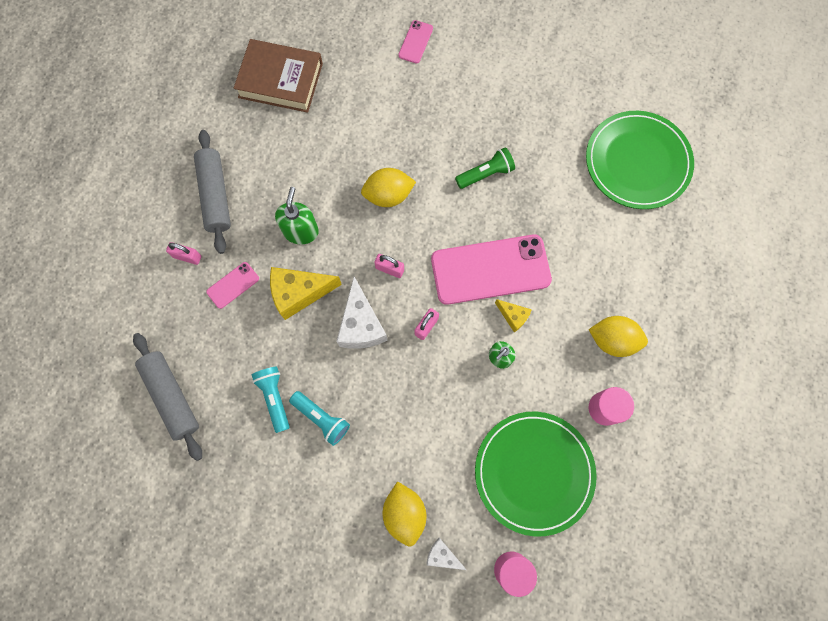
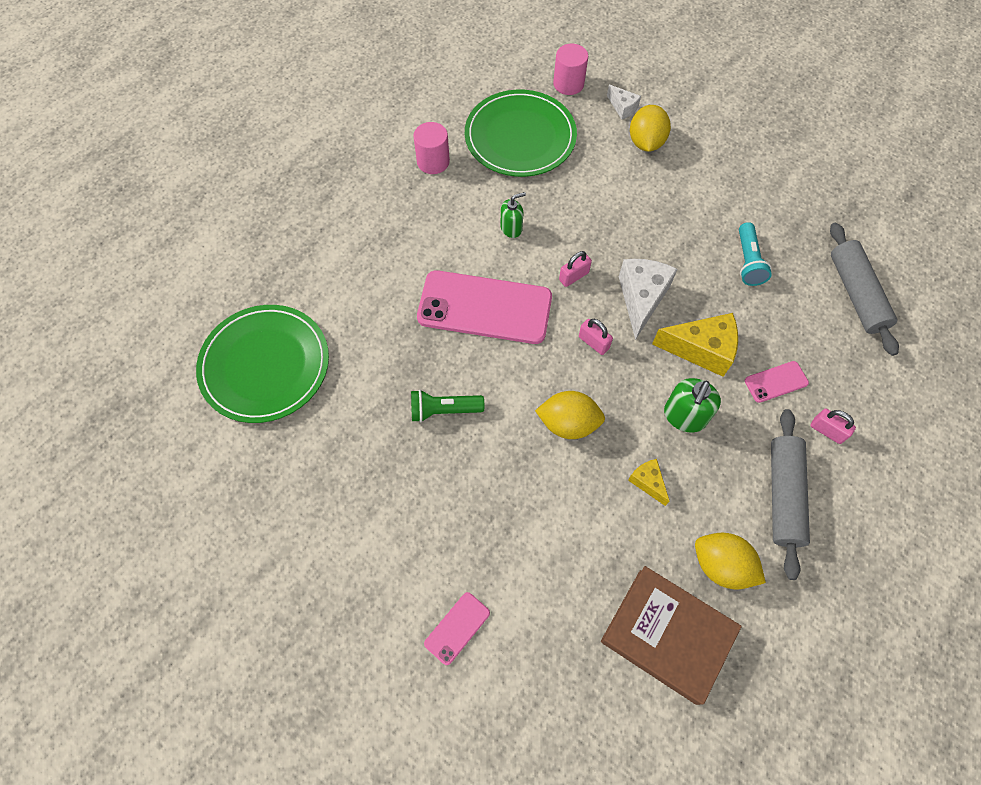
camera: 160 degrees left, 10 degrees down
turquoise flashlight [289,391,350,446] -> none
yellow cheese [495,299,532,332] -> yellow cheese moved to [628,459,669,506]
yellow lemon [589,316,648,357] -> yellow lemon moved to [695,533,766,590]

